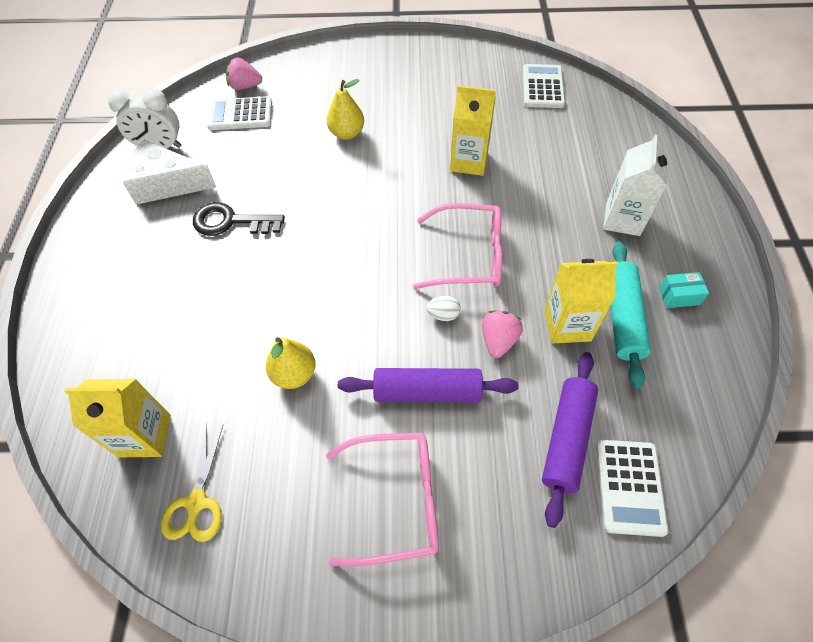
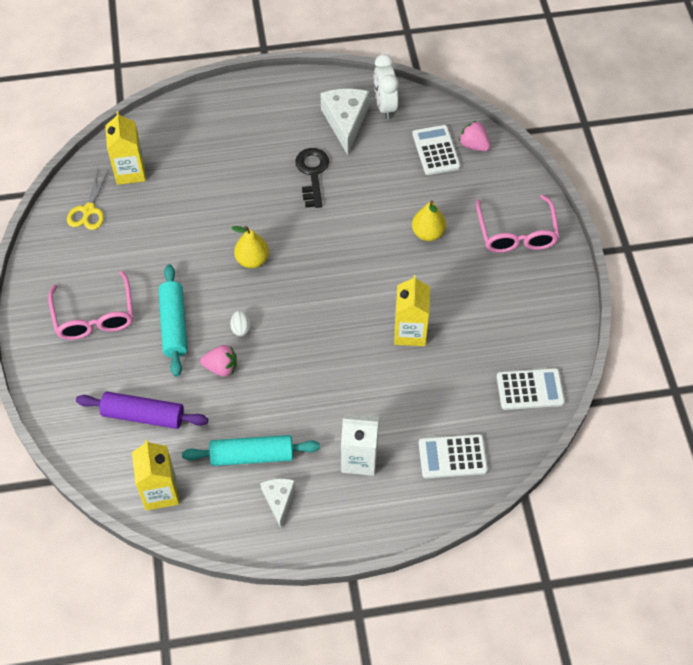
camera: 80 degrees right, 0 degrees up
yellow scissors [161,424,224,542] -> yellow scissors turned 75 degrees counterclockwise [67,169,109,230]
pink strawberry [226,57,262,90] -> pink strawberry turned 45 degrees counterclockwise [459,121,491,151]
yellow pear [266,337,315,389] -> yellow pear moved to [231,226,269,268]
purple rolling pin [338,368,519,403] -> turquoise rolling pin [159,264,187,377]
pink glasses [413,203,502,289] -> pink glasses moved to [476,195,560,253]
yellow carton [545,259,618,344] -> yellow carton moved to [132,440,179,511]
white calculator [596,440,669,537] -> white calculator moved to [419,434,488,478]
turquoise box [659,272,709,308] -> white cheese [260,478,295,528]

